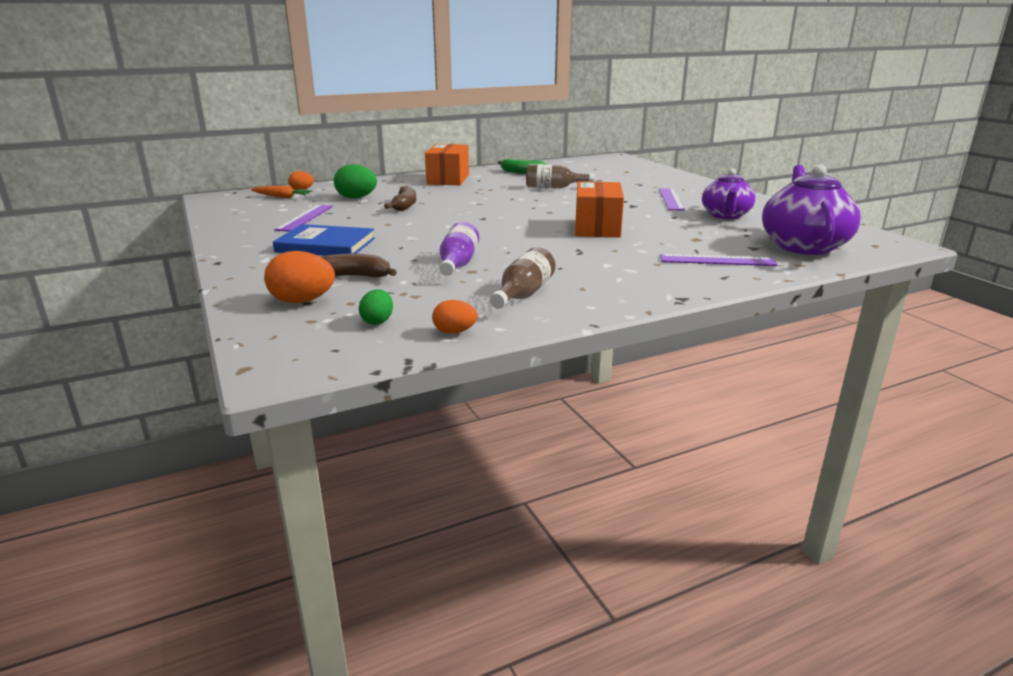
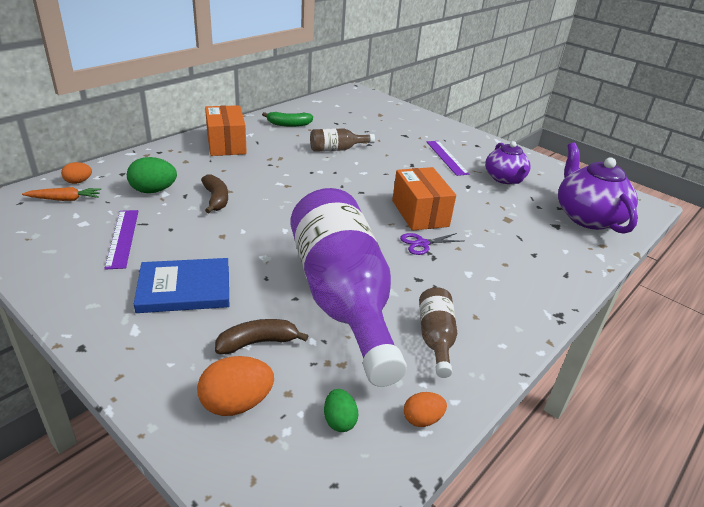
camera: 25 degrees left, 10 degrees up
purple bottle [439,222,479,276] -> purple bottle [290,188,407,387], size x2.39
purple ruler [660,254,778,266] -> none
none -> purple scissors [400,233,462,255]

